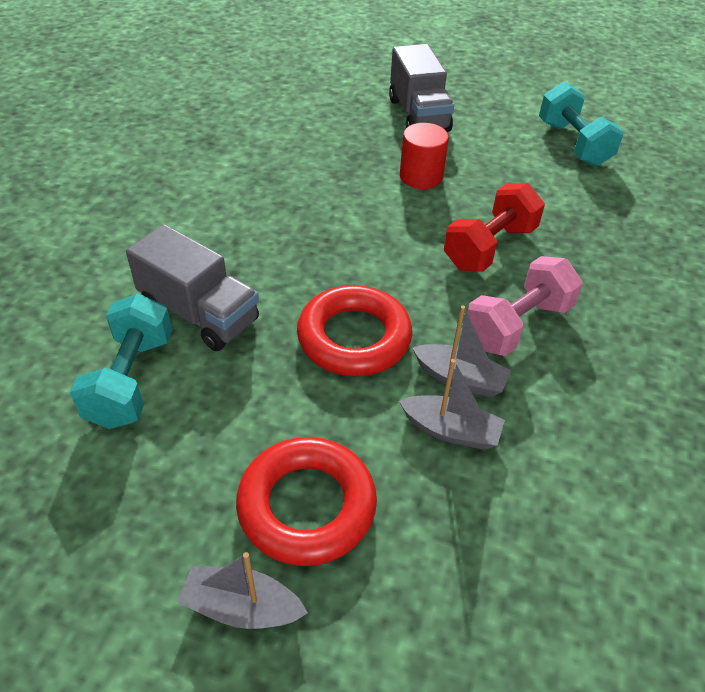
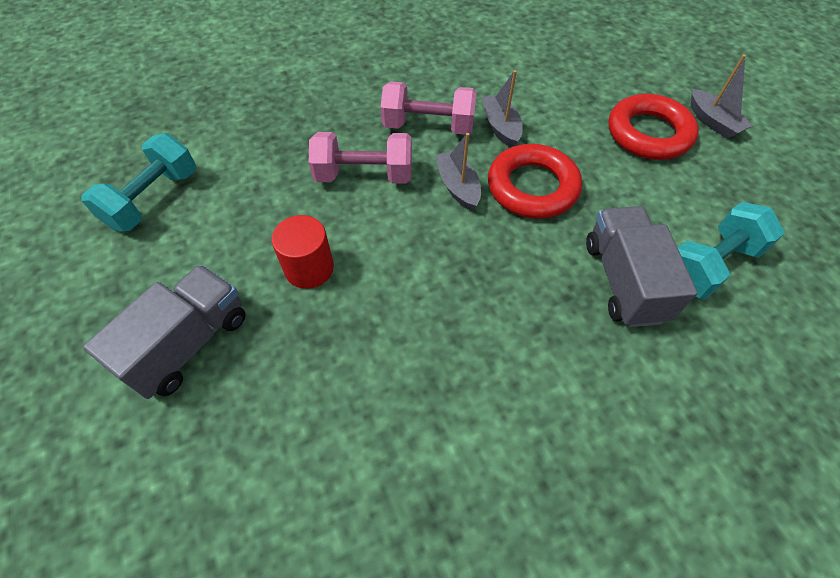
camera: 130 degrees left, 10 degrees up
grey boat [399,359,505,450] -> grey boat moved to [435,133,481,211]
red dumbbell [444,183,545,272] -> pink dumbbell [309,132,412,184]

